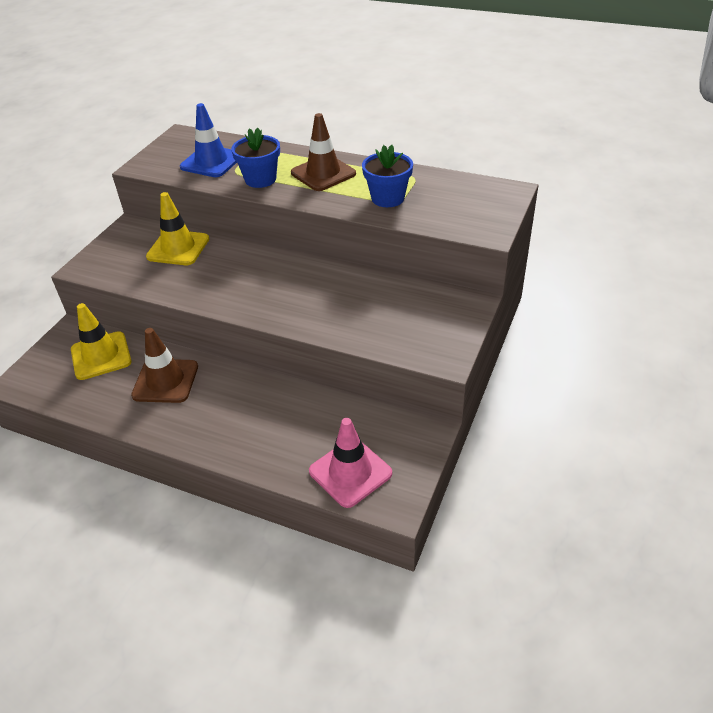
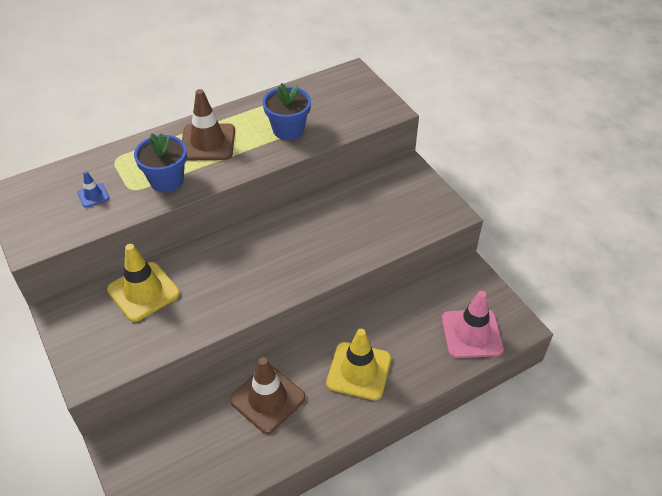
camera: 55 degrees left, 5 degrees up
yellow traffic cone [71,303,132,380] -> yellow traffic cone moved to [326,329,391,400]
blue traffic cone [180,103,237,177] -> blue traffic cone [77,171,109,208], size x0.48

